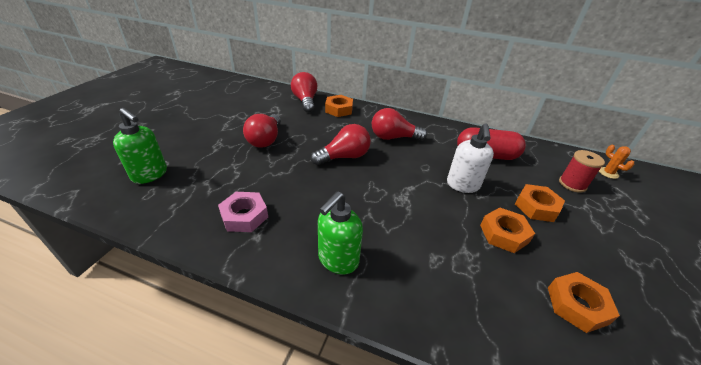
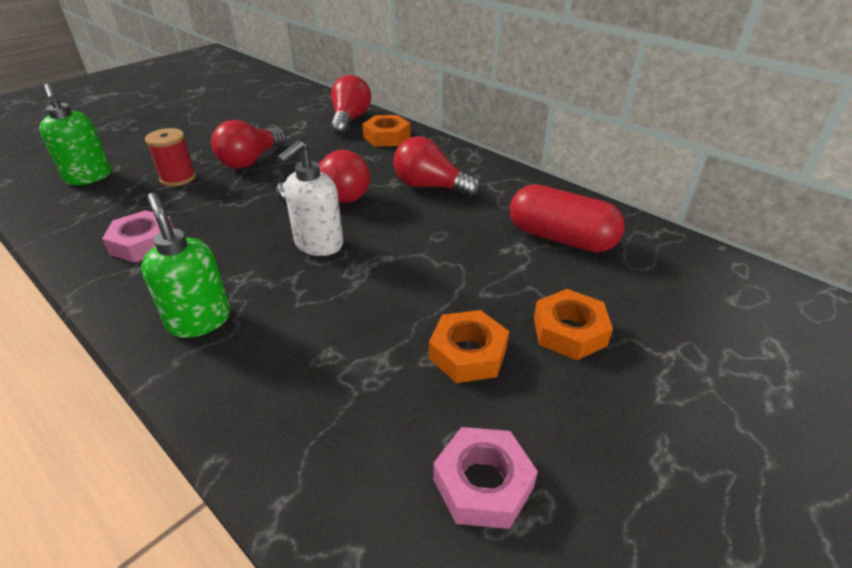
camera: 25 degrees right, 0 degrees up
green soap dispenser [318,191,363,274] -> green soap dispenser turned 90 degrees clockwise [141,193,231,338]
white soap dispenser [447,124,494,193] -> white soap dispenser moved to [277,140,343,256]
orange nut [548,272,620,333] -> pink nut [433,427,538,529]
red spool [559,150,605,193] -> red spool moved to [145,128,196,186]
orange cactus [599,145,634,179] -> none

